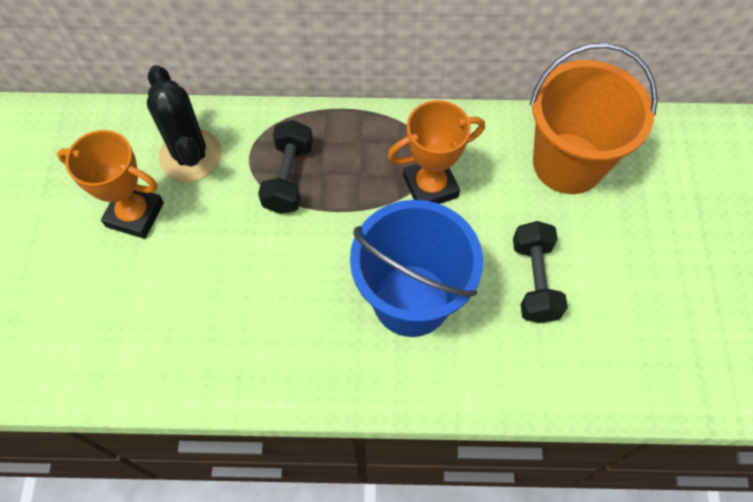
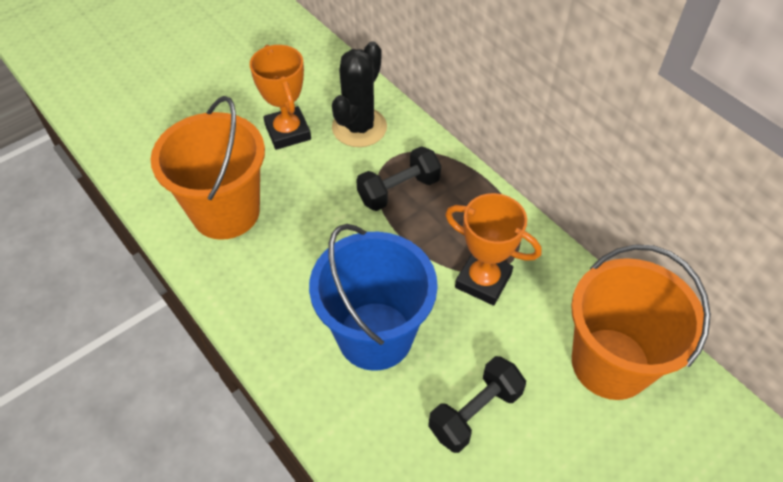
camera: 50 degrees right, 10 degrees down
none -> orange bucket [150,96,265,240]

